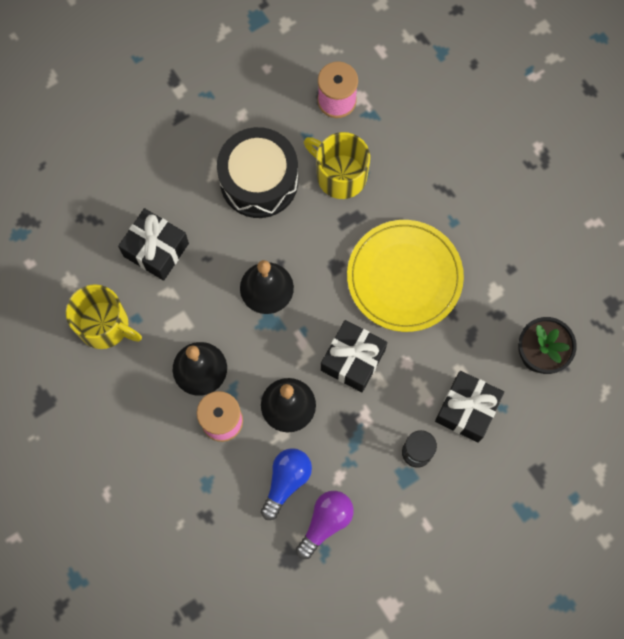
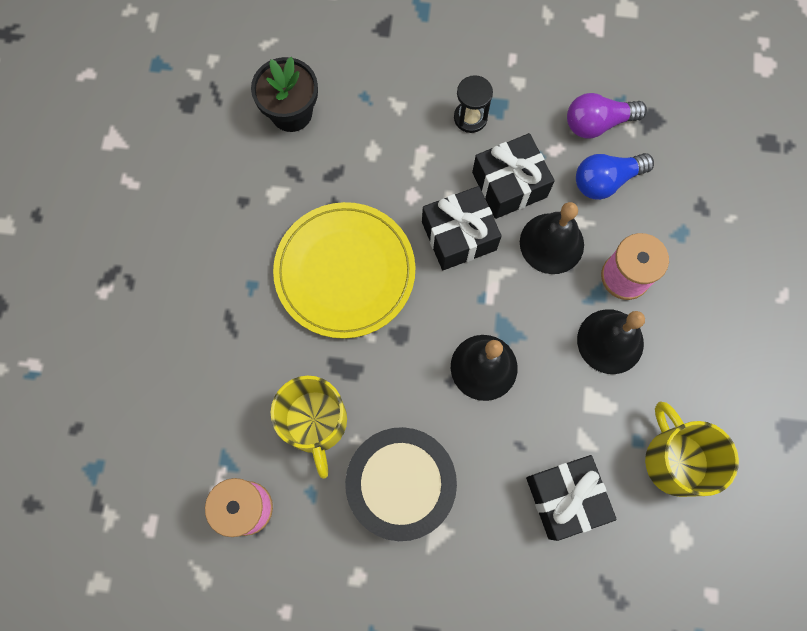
camera: 140 degrees left, 0 degrees up
black gift [435,371,504,443] -> black gift moved to [472,133,555,219]

